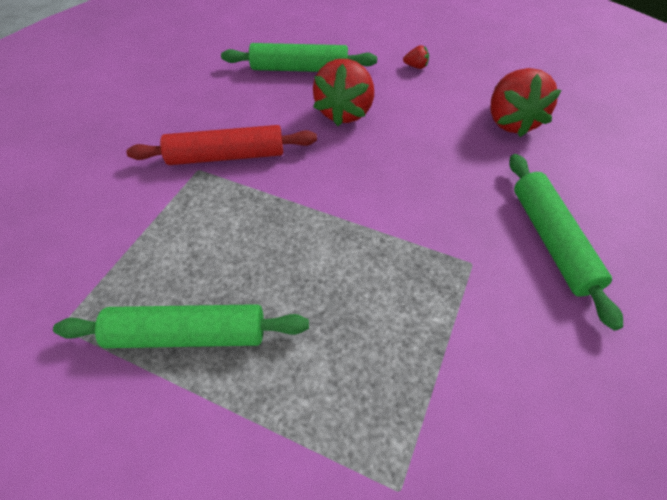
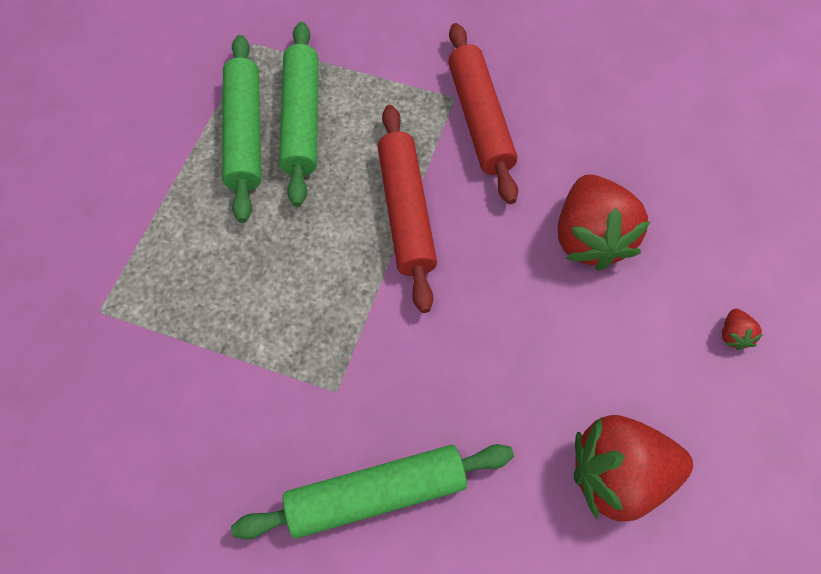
camera: 85 degrees right, 10 degrees up
green rolling pin [221,43,377,72] -> green rolling pin moved to [279,22,318,207]
red strawberry [313,59,374,126] -> red strawberry turned 105 degrees counterclockwise [558,174,651,271]
none -> red rolling pin [378,105,437,313]

